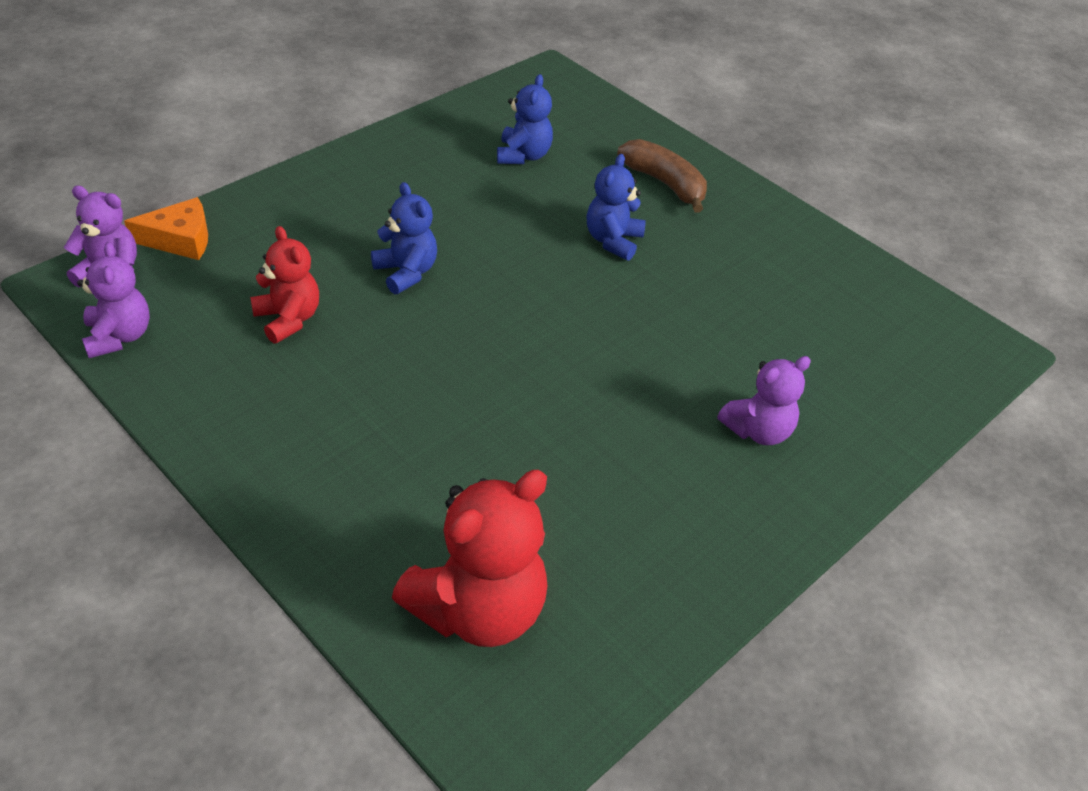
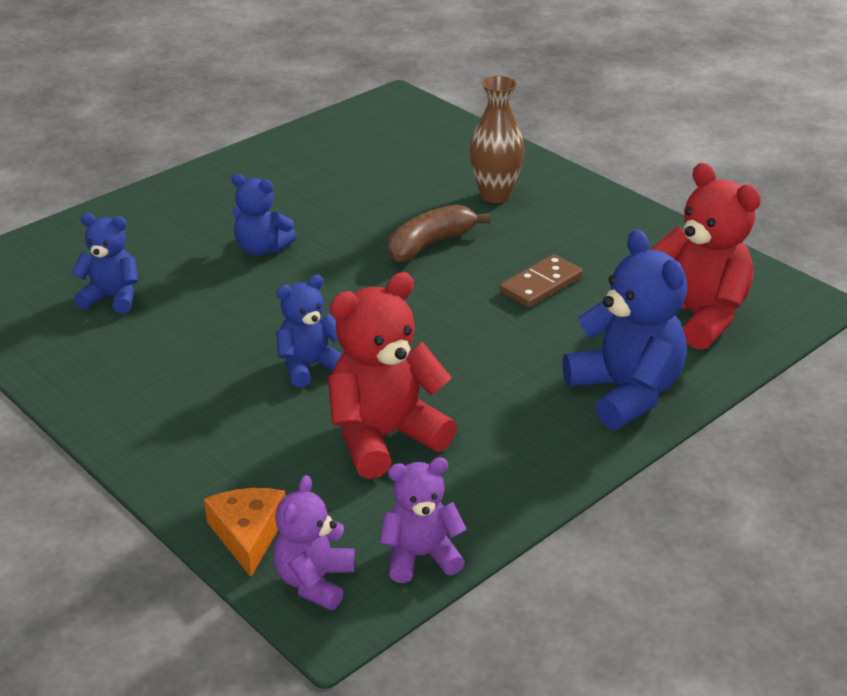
camera: 85 degrees left, 10 degrees down
red teddy bear [250,226,319,344] -> red teddy bear [328,272,457,479], size x1.68
brown banana [617,139,707,212] -> brown banana moved to [388,204,490,263]
purple teddy bear [717,356,811,445] -> brown vase [469,76,524,203]
none -> brown domino [500,254,583,307]
none -> blue teddy bear [563,229,687,430]

